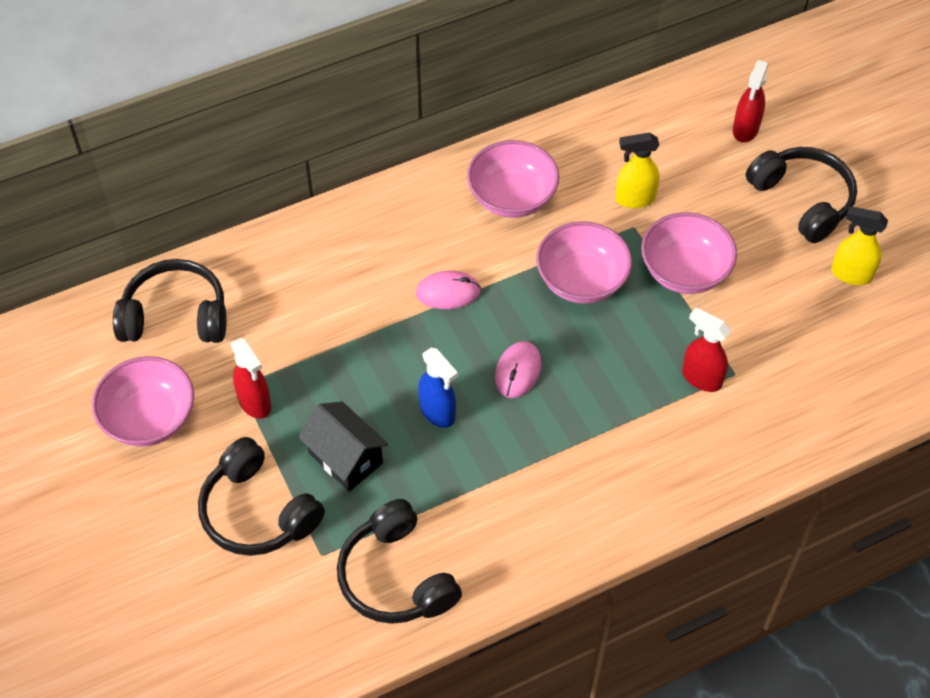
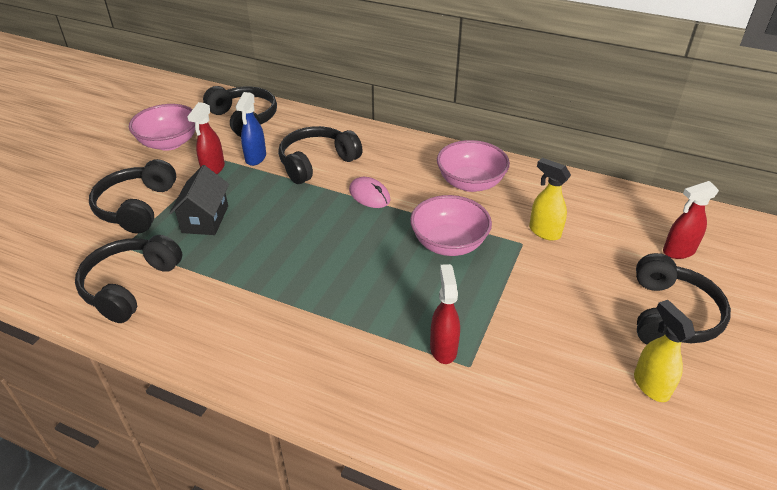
camera: 50 degrees right, 15 degrees down
blue spray bottle [418,348,458,428] -> blue spray bottle moved to [236,92,266,166]
pink mouse [495,341,542,398] -> none
pink bowl [641,212,737,294] -> none
none -> black headphones [278,126,363,184]

